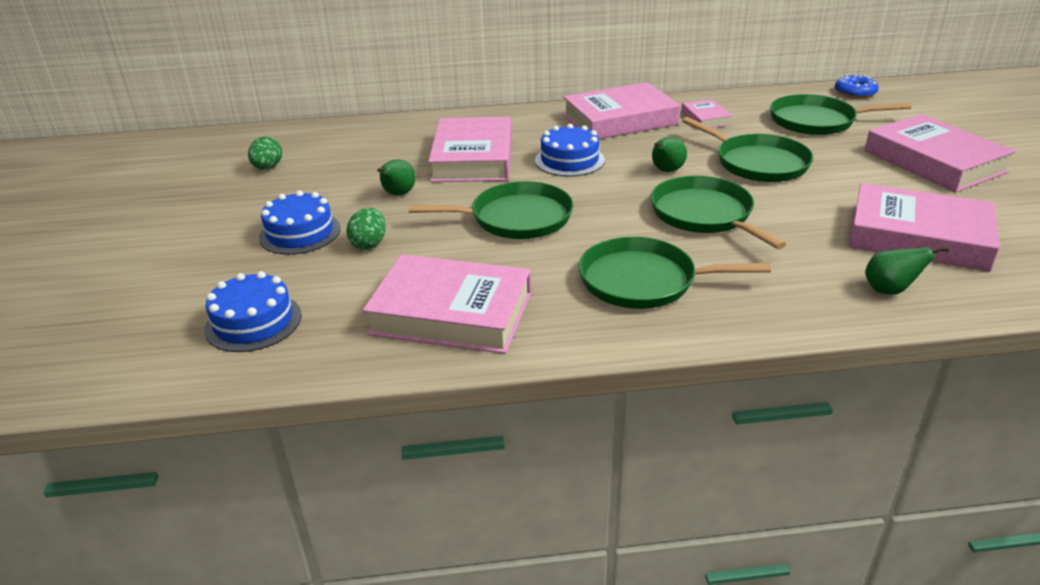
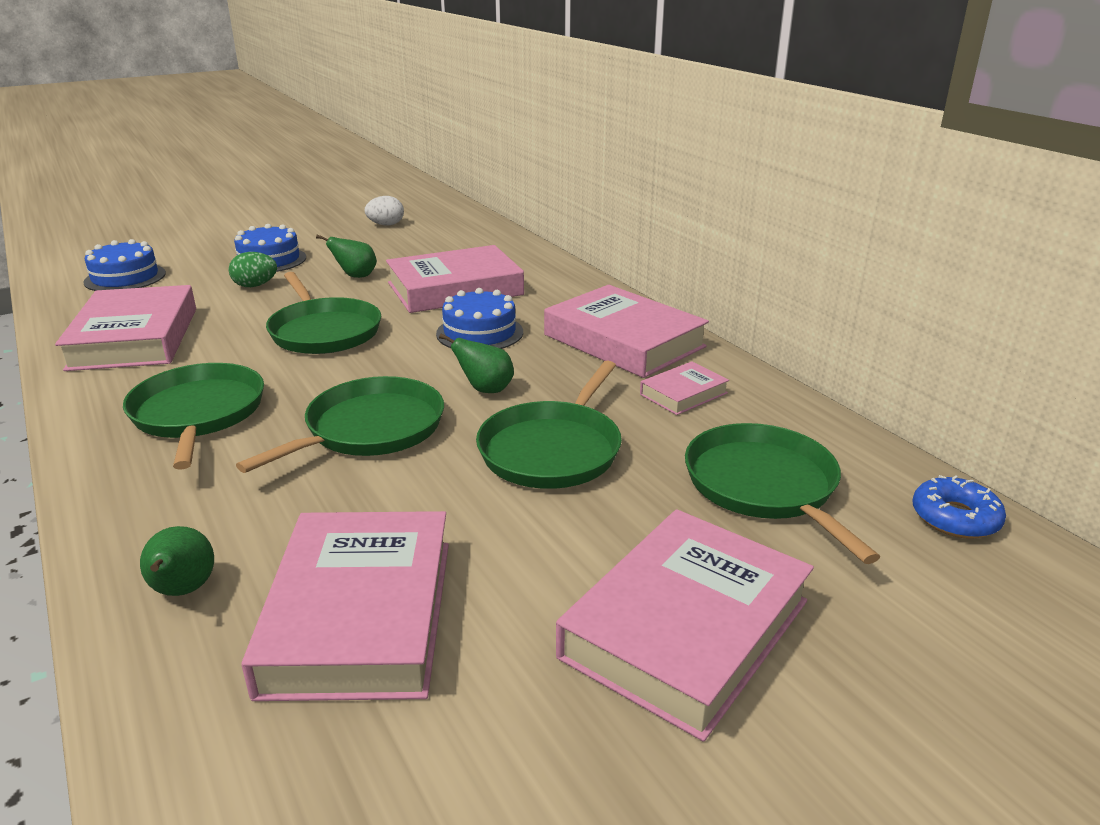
camera: 65 degrees right, 5 degrees down
green egg [248,137,282,169] -> white egg [364,196,404,225]

